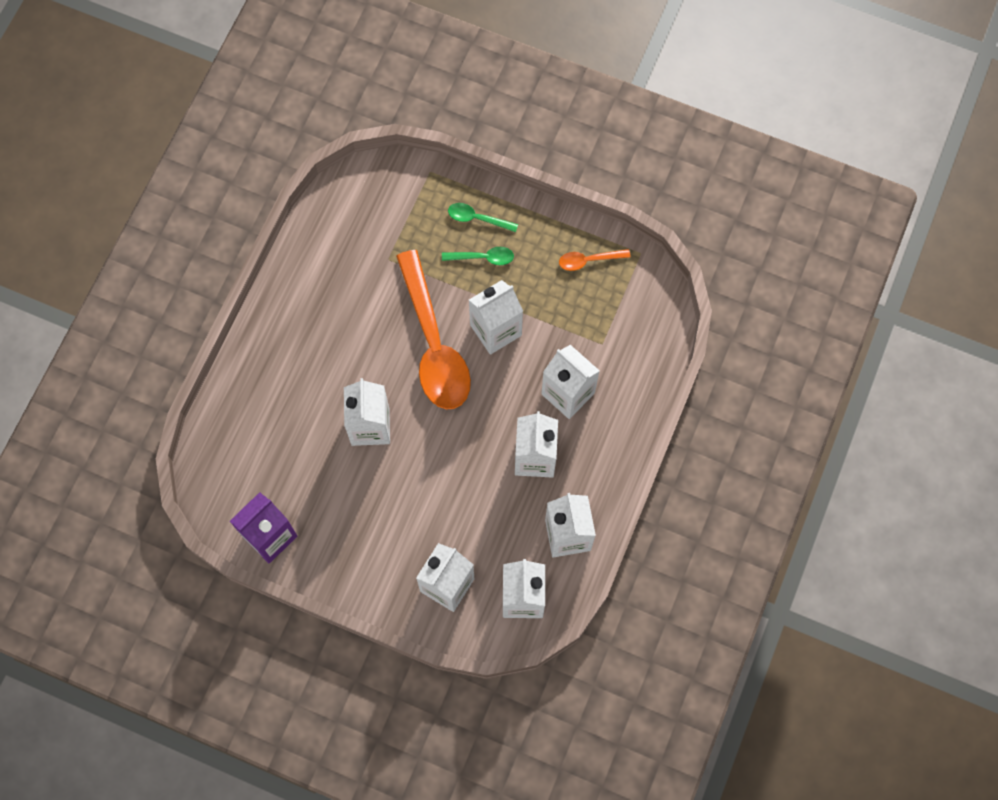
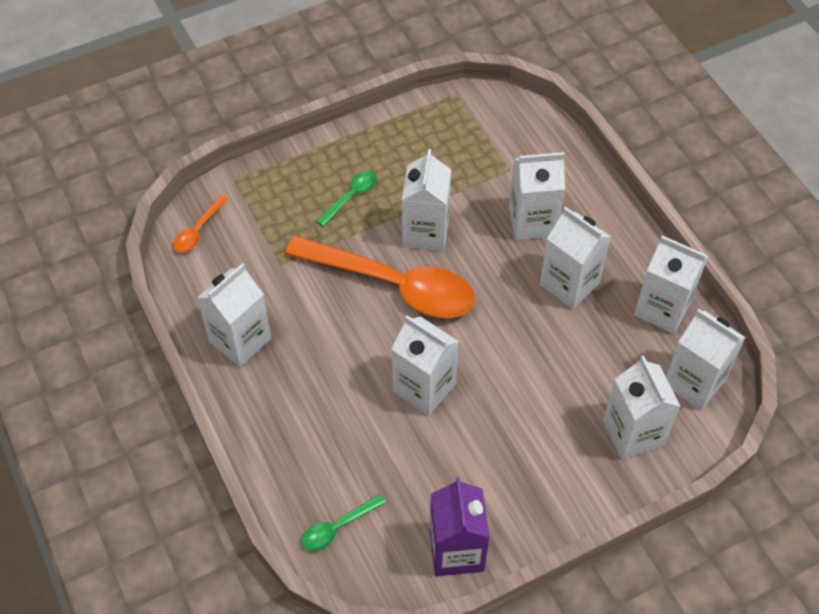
camera: 50 degrees left, 15 degrees down
green spoon [448,203,518,232] -> green spoon moved to [302,494,386,551]
orange spoon [559,249,631,271] -> orange spoon moved to [173,195,228,253]
none -> white carton [197,263,271,367]

